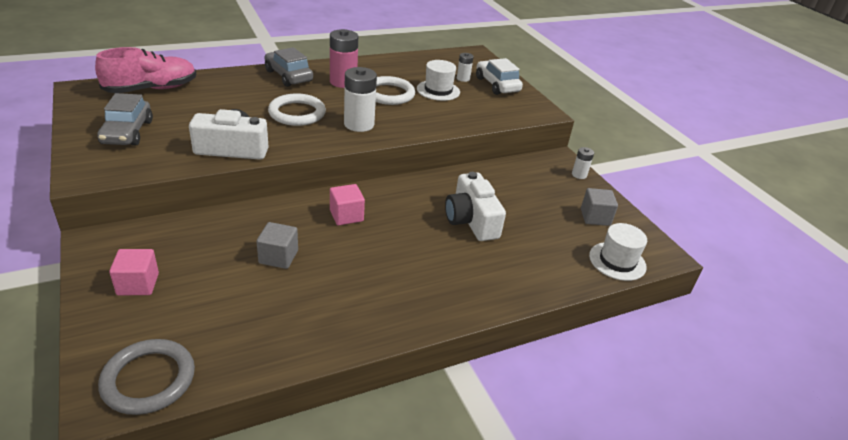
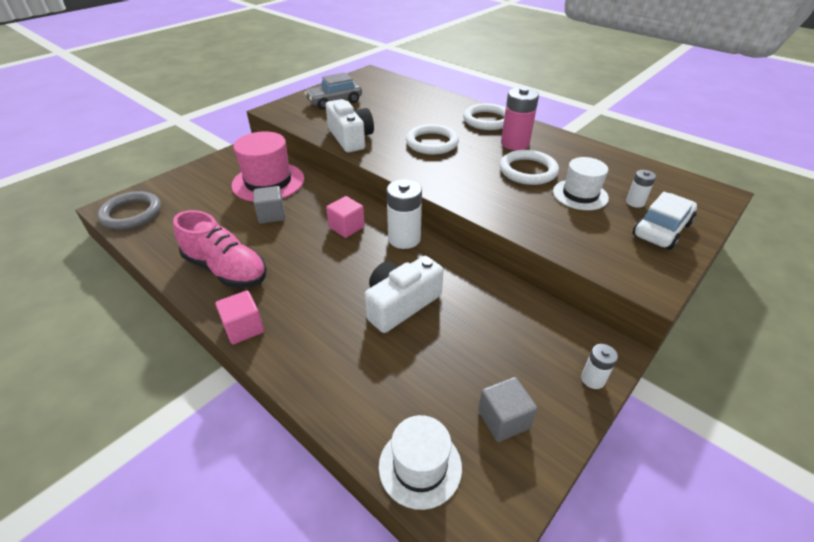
camera: 70 degrees right, 5 degrees up
pink shoe [95,47,197,93] -> pink shoe moved to [173,210,267,288]
pink cube [109,249,159,295] -> pink cube moved to [215,290,264,344]
grey car [265,47,313,87] -> white ring [463,103,506,130]
white battery [344,67,377,132] -> white battery moved to [386,179,422,249]
none -> pink hat [232,131,304,202]

